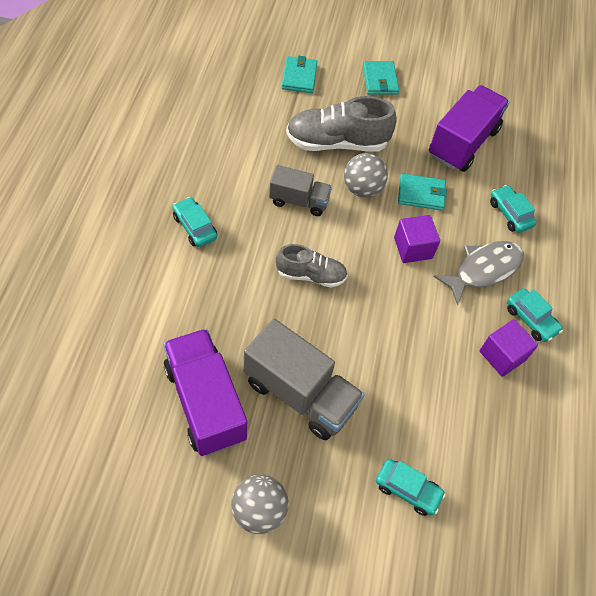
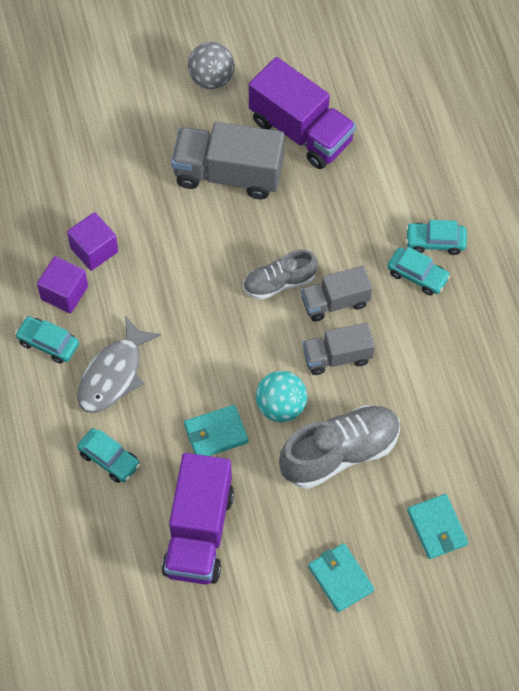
camera: 160 degrees right, 5 degrees up
grey ball [344,153,388,197] -> turquoise ball [256,371,307,422]
turquoise car [376,459,446,516] -> turquoise car moved to [406,220,467,255]
purple cube [394,215,440,263] -> purple cube moved to [67,212,118,271]
none -> grey truck [301,266,372,321]

